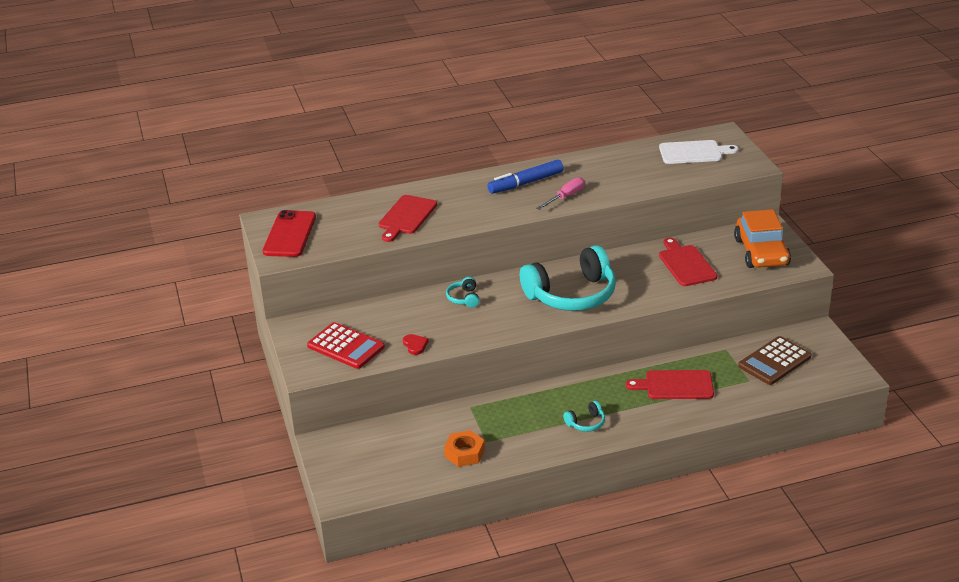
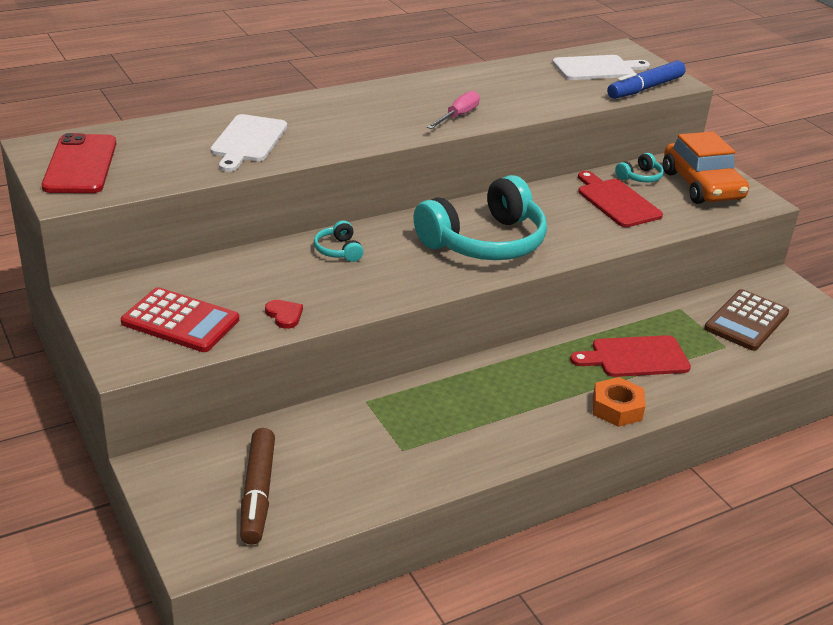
camera: 15 degrees left, 0 degrees up
red cutting board [379,195,437,242] -> white cutting board [210,114,287,172]
orange nut [444,430,485,467] -> orange nut moved to [593,377,646,427]
blue marker [487,160,564,194] -> blue marker moved to [607,60,686,99]
turquoise headphones [563,401,605,432] -> turquoise headphones moved to [615,153,664,182]
none -> brown marker [240,428,275,545]

